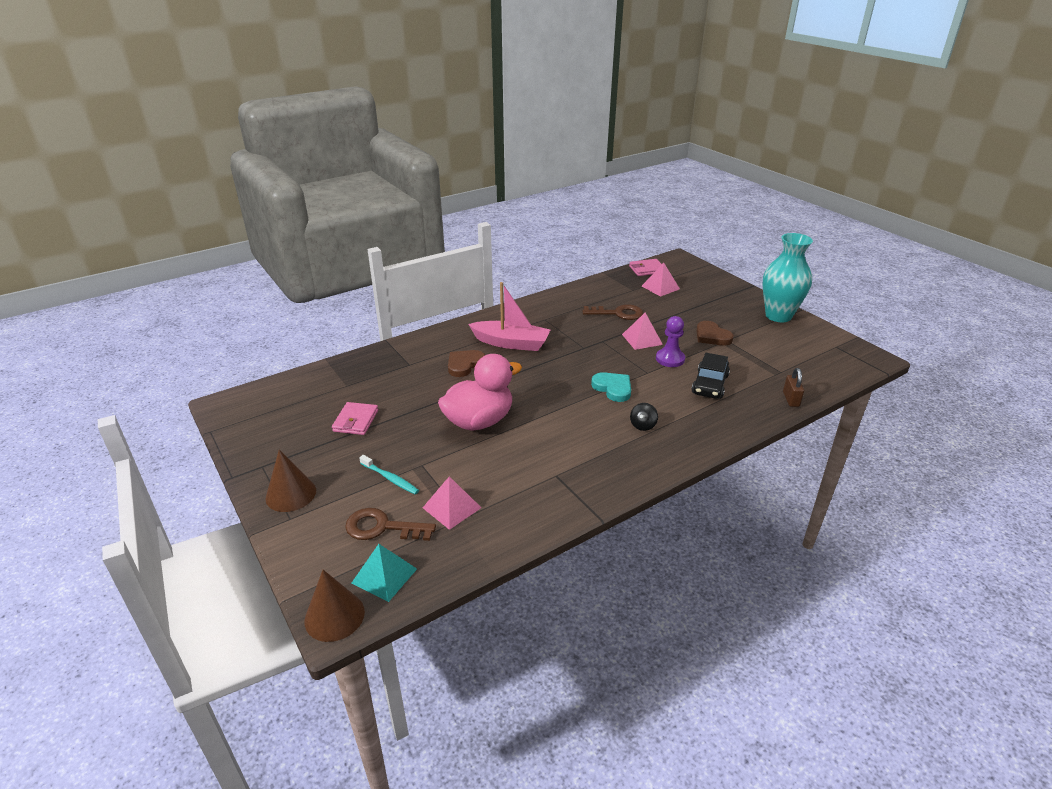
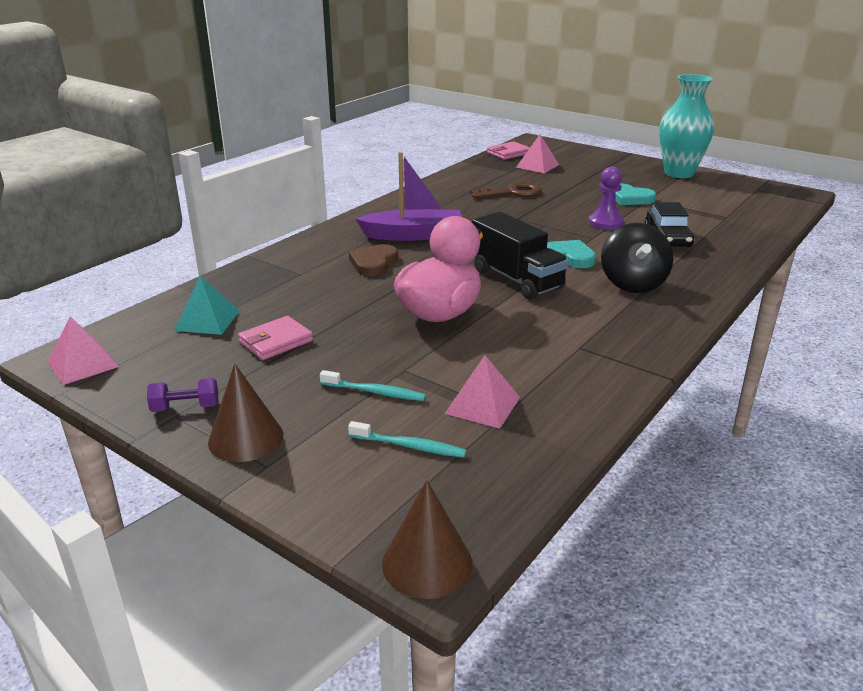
camera: 20 degrees left, 5 degrees down
pink wallet [332,402,378,435] -> pink wallet turned 60 degrees clockwise [238,316,313,360]
brown key [345,508,436,541] -> turquoise toothbrush [348,421,467,458]
turquoise pyramid [351,544,417,602] -> turquoise pyramid moved to [174,276,240,335]
pink boat [468,282,550,351] -> purple boat [355,152,462,241]
pink pyramid [622,313,663,350] -> pink pyramid moved to [47,317,119,385]
black spinning top [630,403,658,431] -> black spinning top [601,223,673,293], size x2.04
brown heart [696,321,734,346] -> turquoise heart [616,183,656,205]
brown padlock [783,368,804,407] -> none
none -> purple dumbbell [147,378,218,412]
none -> black truck [472,212,569,300]

